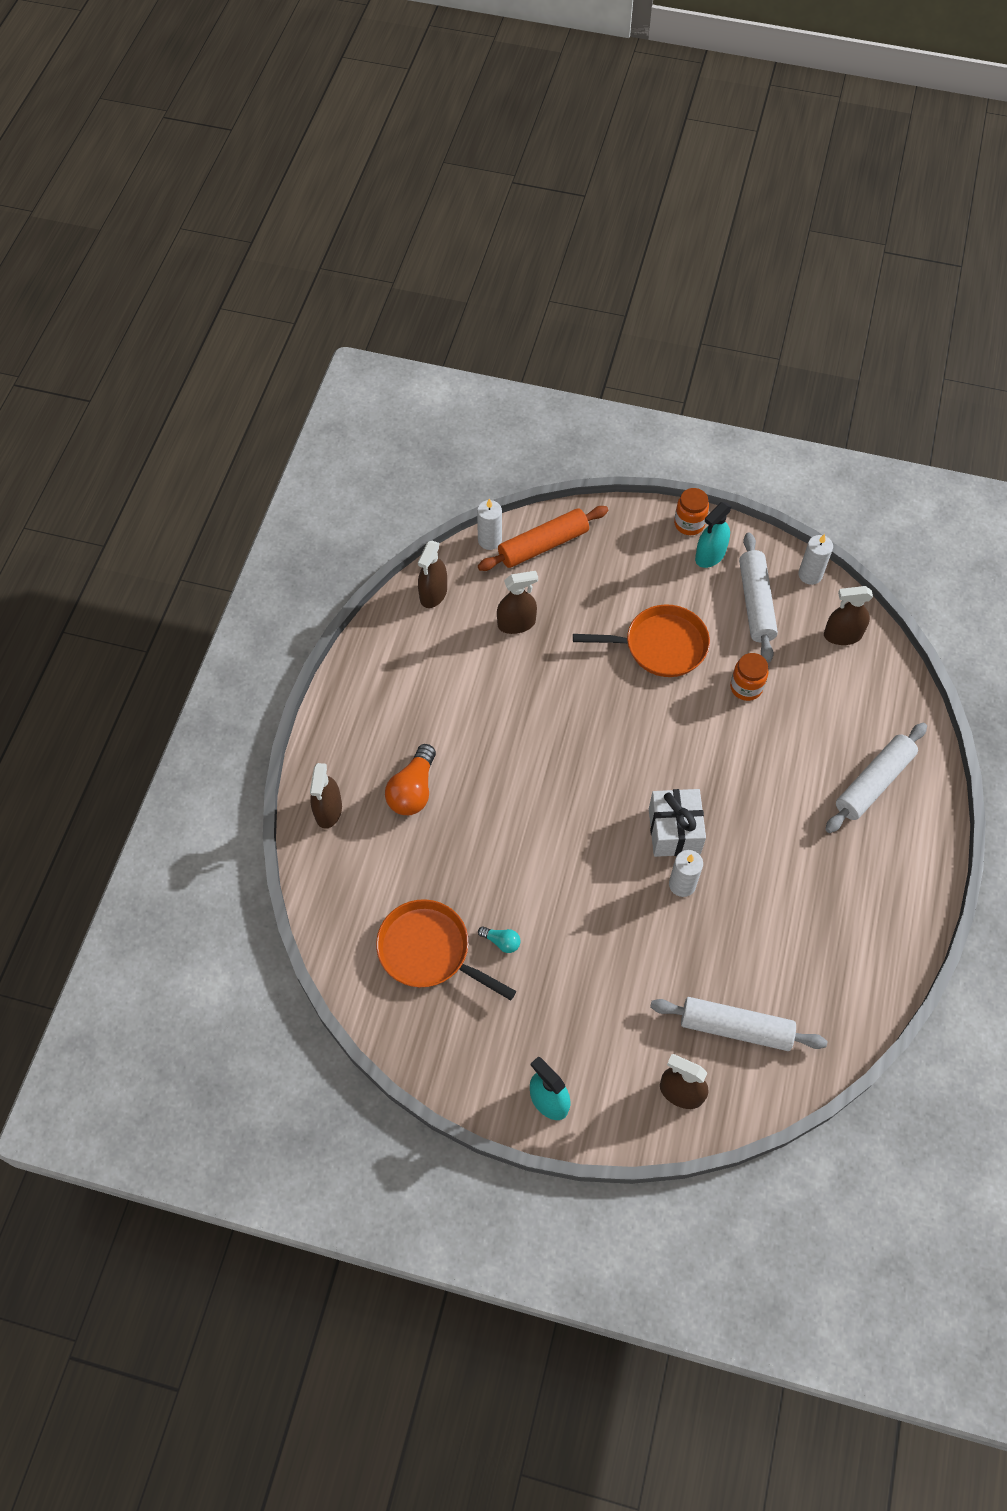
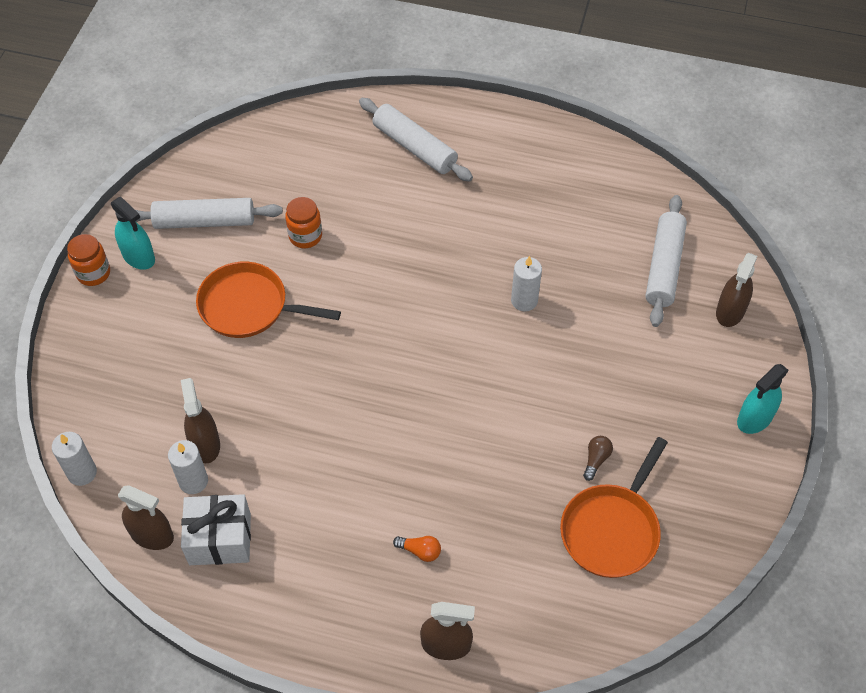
camera: 90 degrees left, 5 degrees down
orange light bulb [385,744,436,815] -> orange light bulb [393,536,441,562], size x0.51
orange rolling pin [478,506,608,571] -> none
turquoise light bulb [478,926,521,953] -> brown light bulb [583,436,613,481]
orange pan [573,604,710,677] -> orange pan turned 75 degrees counterclockwise [196,262,341,338]
white gift [649,789,706,857] -> white gift moved to [181,494,251,565]
white candle [798,534,833,585] -> white candle moved to [168,440,208,494]
brown spray bottle [824,586,873,645] -> none

